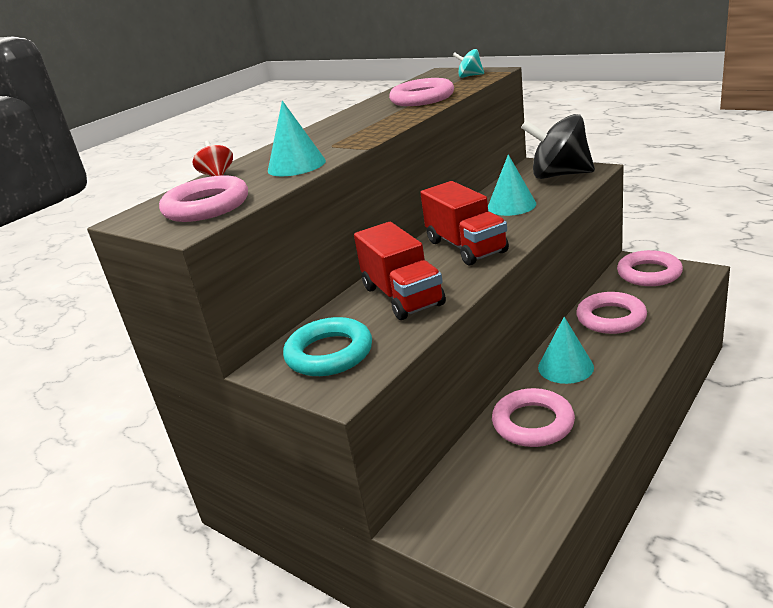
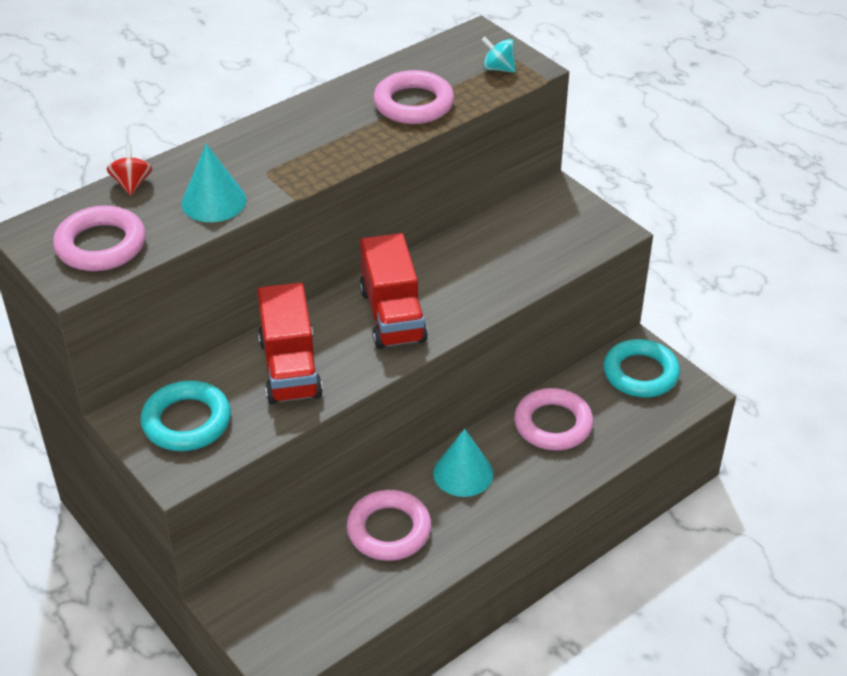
camera: 10 degrees right, 15 degrees up
turquoise cone [488,154,536,216] -> none
black spinning top [521,114,595,179] -> none
pink ring [617,250,683,286] -> turquoise ring [603,339,680,397]

